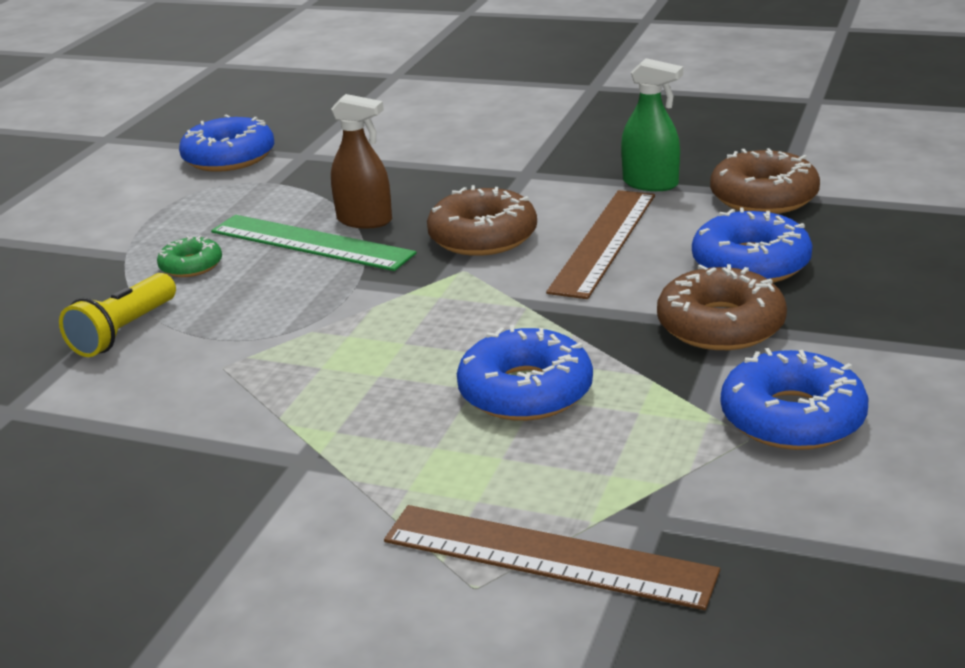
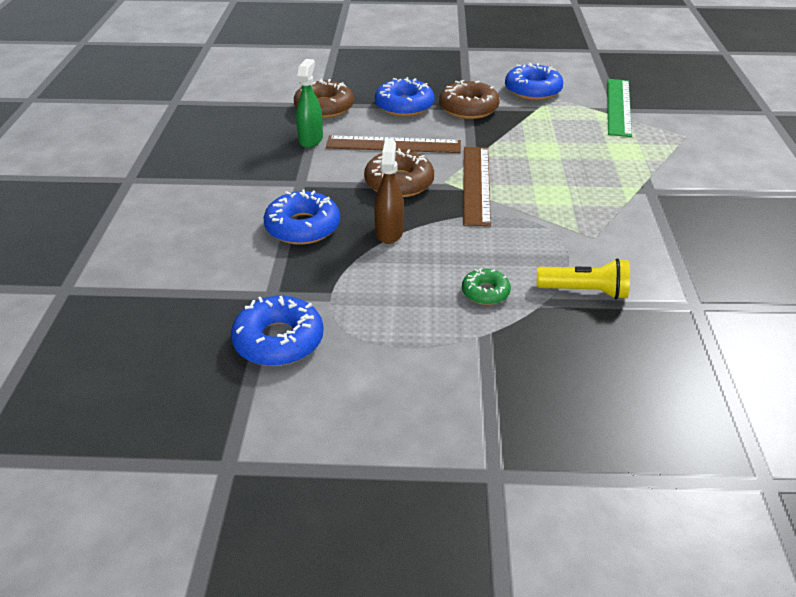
camera: 110 degrees left, 10 degrees up
green ruler [211,215,417,271] -> green ruler moved to [607,79,632,137]
brown ruler [384,505,720,610] -> brown ruler moved to [463,147,491,226]
blue donut [457,325,593,421] -> blue donut moved to [264,189,340,245]

